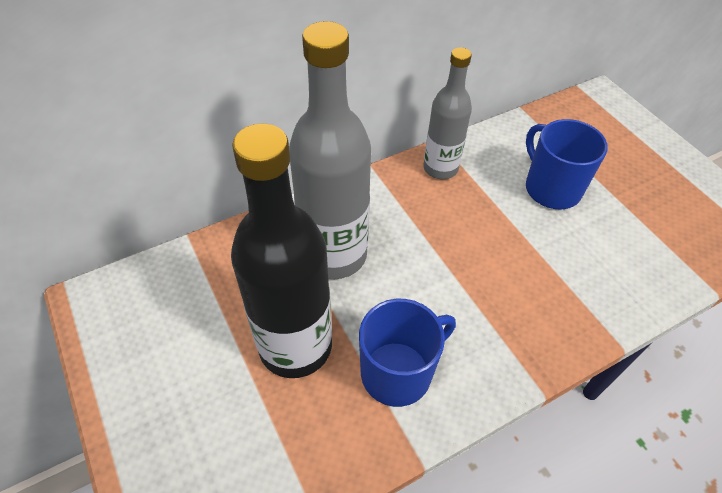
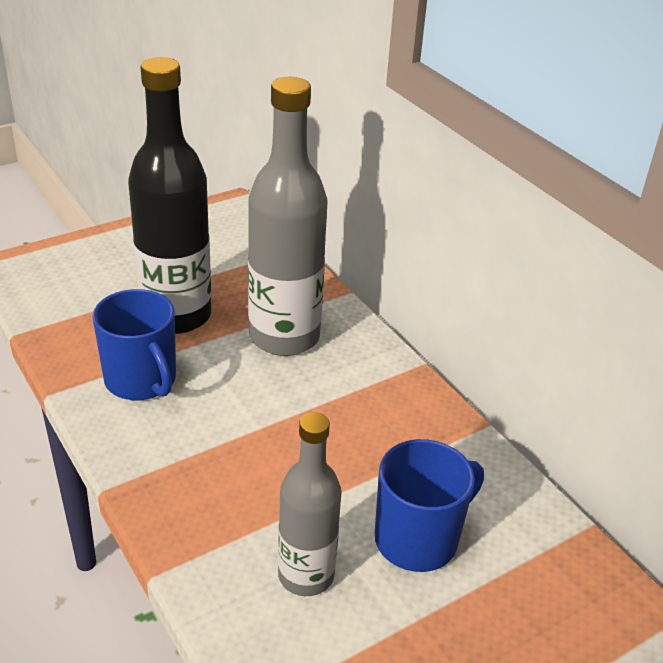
camera: 85 degrees right, 15 degrees down
grey bottle [423,47,472,179] -> grey bottle moved to [278,412,342,596]

